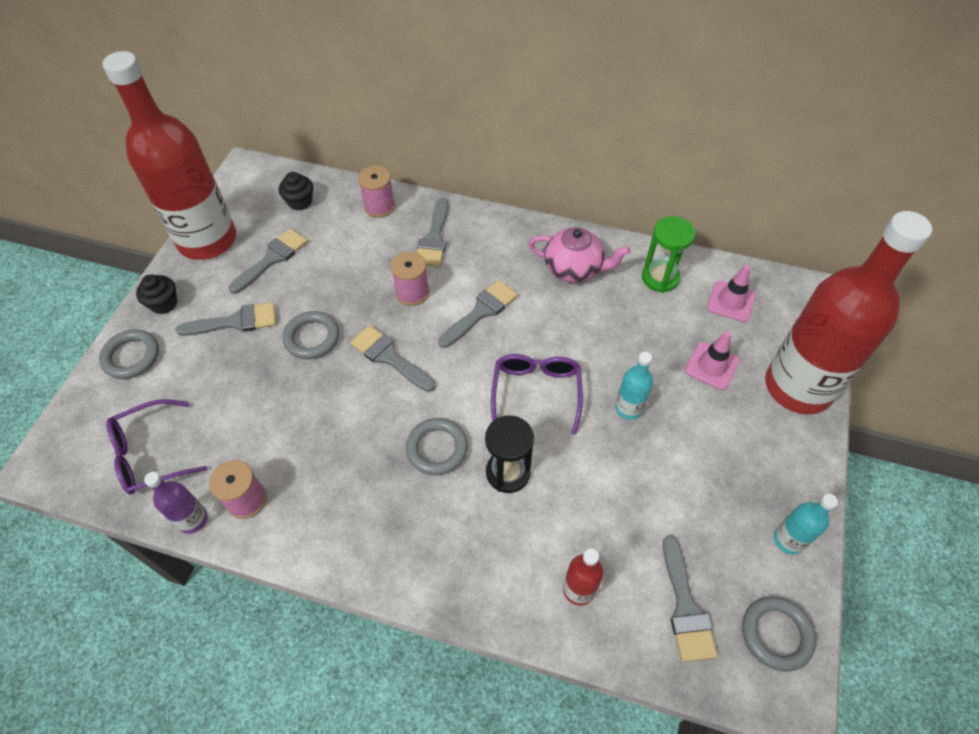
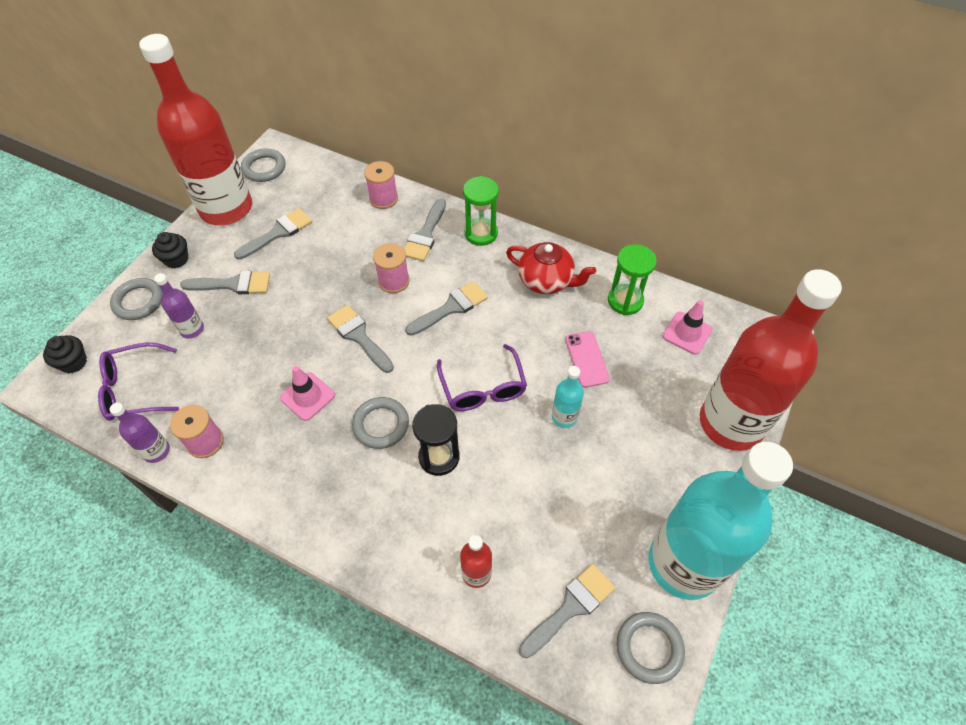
camera: 10 degrees right, 0 degrees up
black cupcake [279,172,313,211] -> black cupcake moved to [43,335,87,373]
grey ring [282,311,339,359] -> grey ring moved to [241,149,286,182]
purple glasses [491,354,583,435] -> purple glasses turned 150 degrees clockwise [437,344,527,411]
pink teapot [529,227,631,283] -> red teapot [506,242,596,294]
grey brush [663,535,718,662] -> grey brush turned 135 degrees counterclockwise [519,564,615,658]
pink traffic cone [685,331,740,390] -> pink traffic cone moved to [280,366,335,421]
turquoise bottle [774,494,838,554] -> turquoise bottle [648,442,793,600], size x2.49
none -> purple bottle [154,273,204,339]
none -> green hourglass [463,176,499,246]
none -> pink phone [565,331,610,388]

